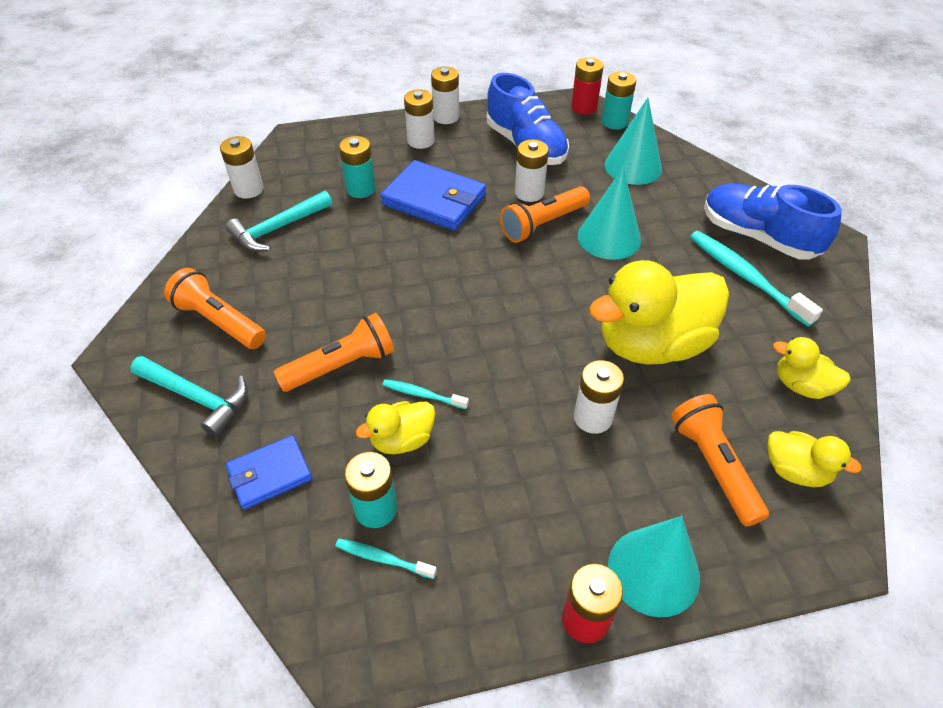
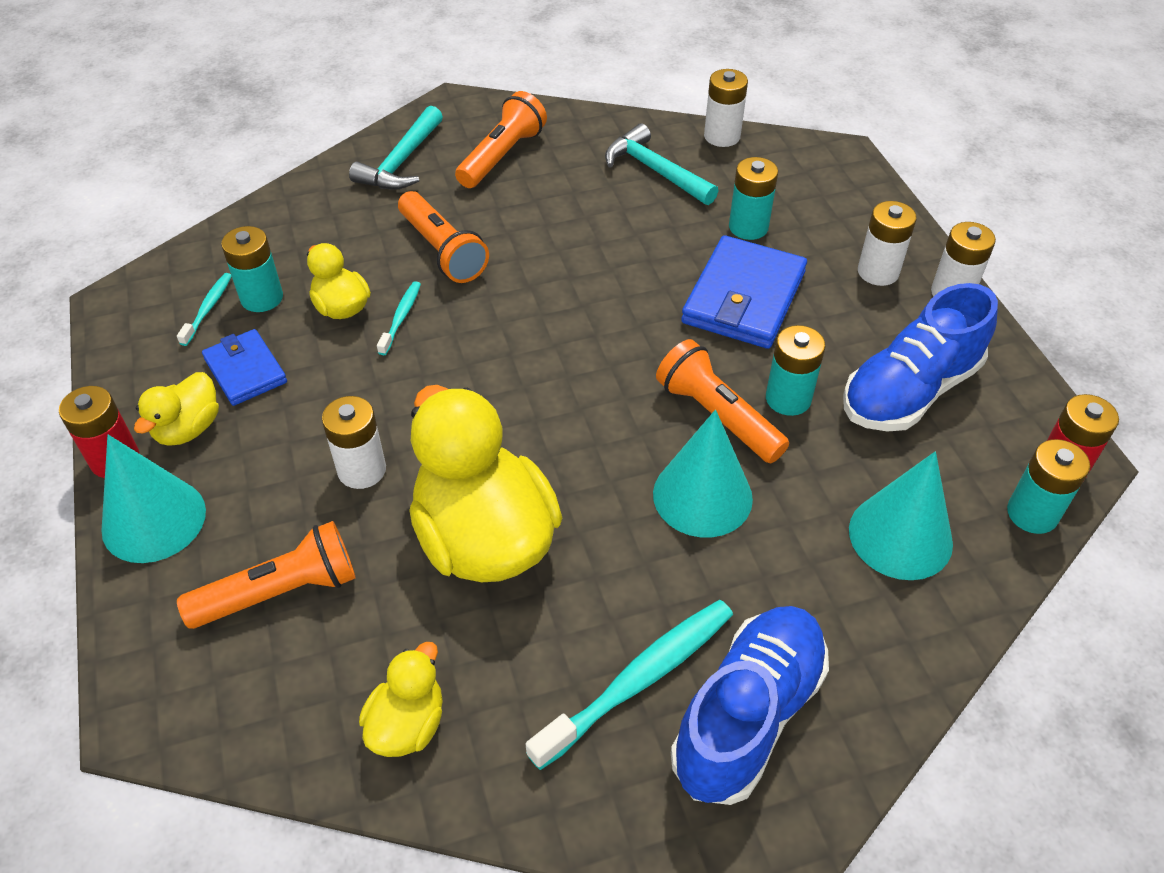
camera: 85 degrees right, 0 degrees up
blue wallet [226,435,312,510] -> blue wallet moved to [202,329,287,406]
white battery [515,139,549,202] -> turquoise battery [766,325,826,416]
yellow duck [767,431,862,487] -> yellow duck moved to [134,372,219,446]

